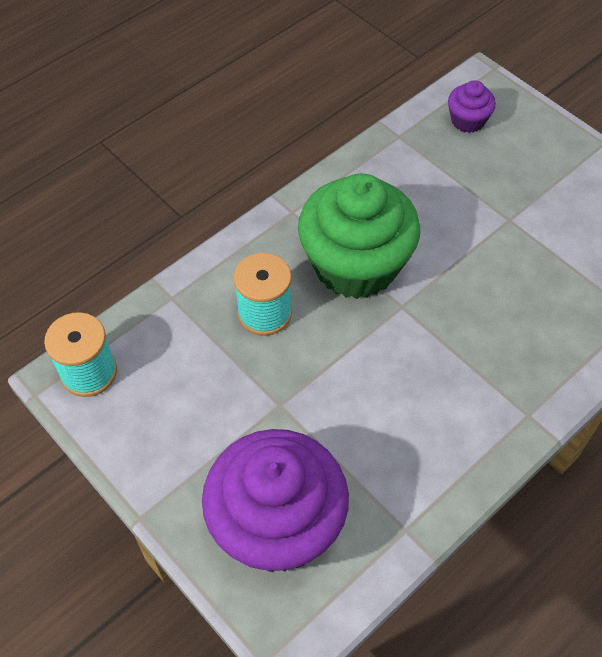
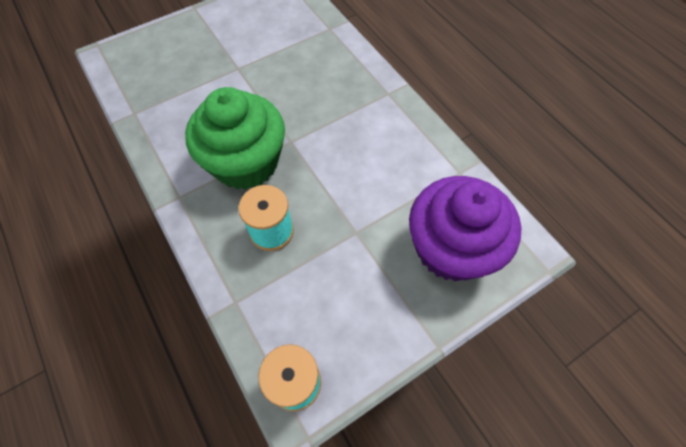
camera: 80 degrees left, 5 degrees up
purple cupcake [448,80,496,133] -> none

